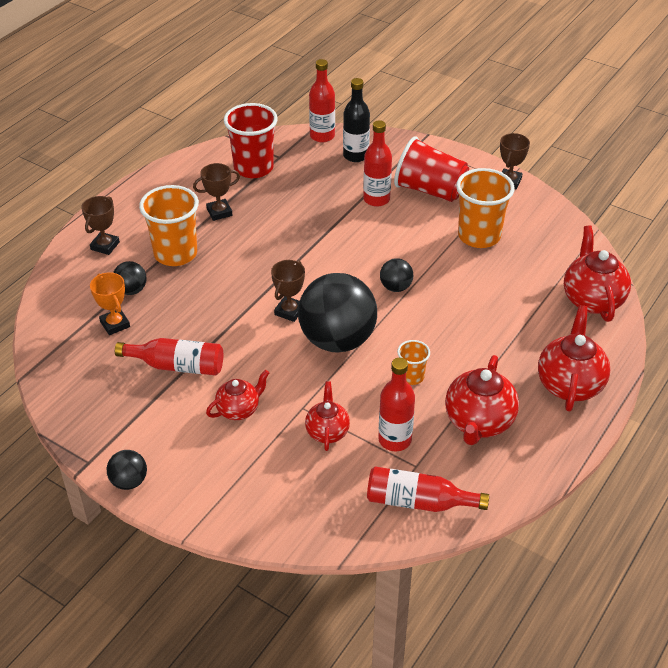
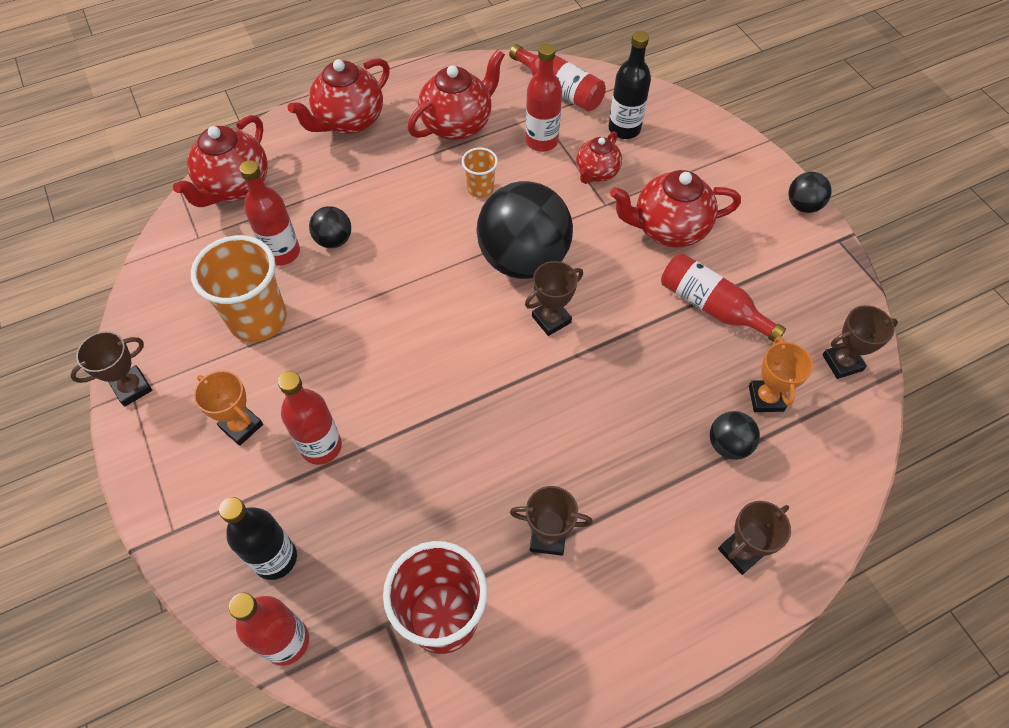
camera: 150 degrees left, 15 degrees up
orange cup [139,185,199,266] -> none
red teapot [206,370,269,420] -> red teapot [610,170,741,247], size x1.64
black ball [380,258,414,292] -> black ball moved to [309,206,351,248]
red cup [394,136,469,202] -> orange trophy [194,370,263,446]
none -> red bottle [239,160,300,266]
none -> black bottle [609,31,651,139]
none -> brown trophy [822,305,898,379]

